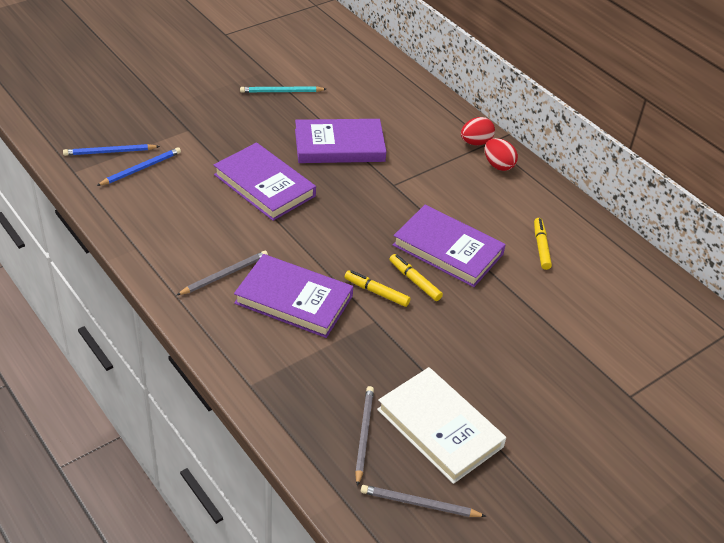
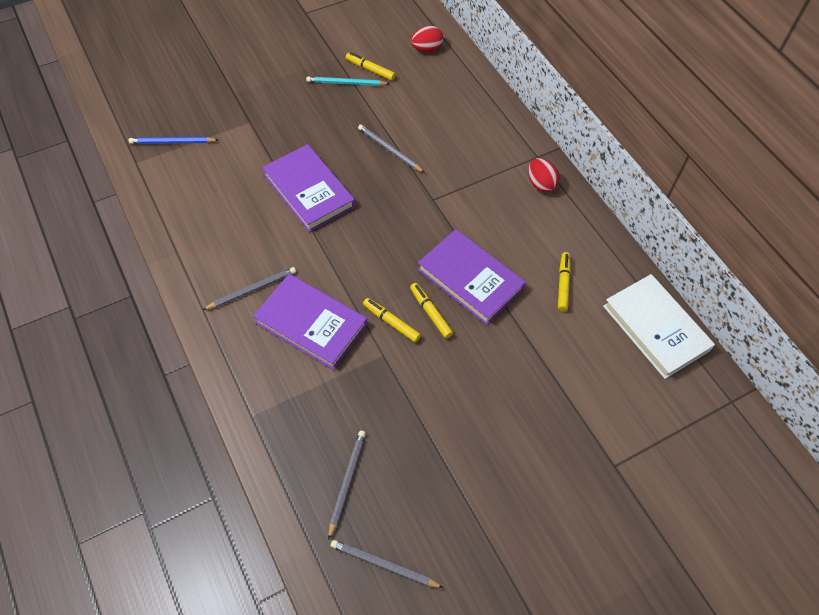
camera: 10 degrees right, 15 degrees up
blue pencil [97,147,181,186] -> none
purple book [295,119,386,163] -> grey pencil [358,124,425,173]
white book [377,367,506,484] -> white book moved to [603,274,715,379]
red egg [461,117,495,145] -> red egg moved to [411,25,443,52]
none -> yellow marker [346,52,396,81]

